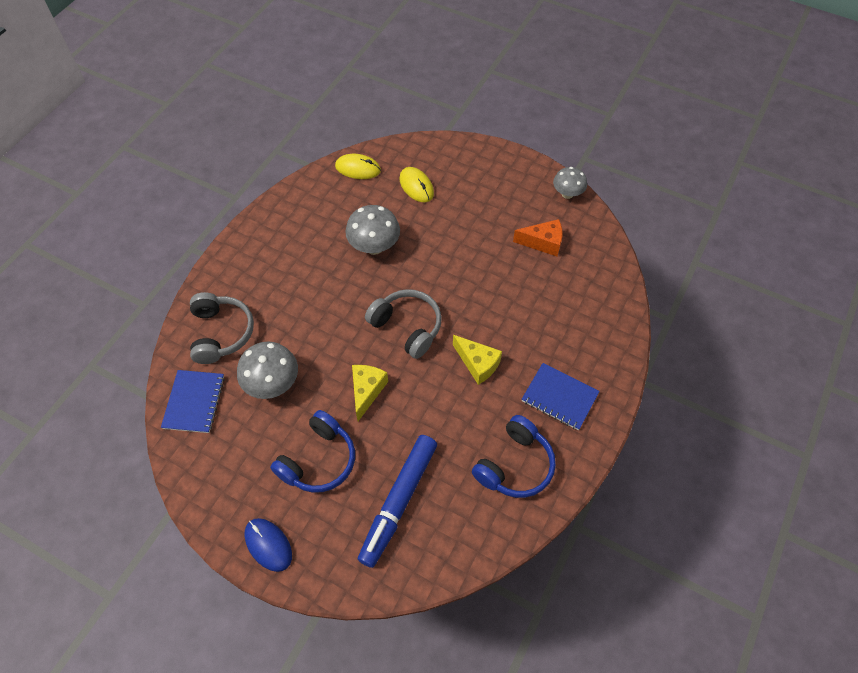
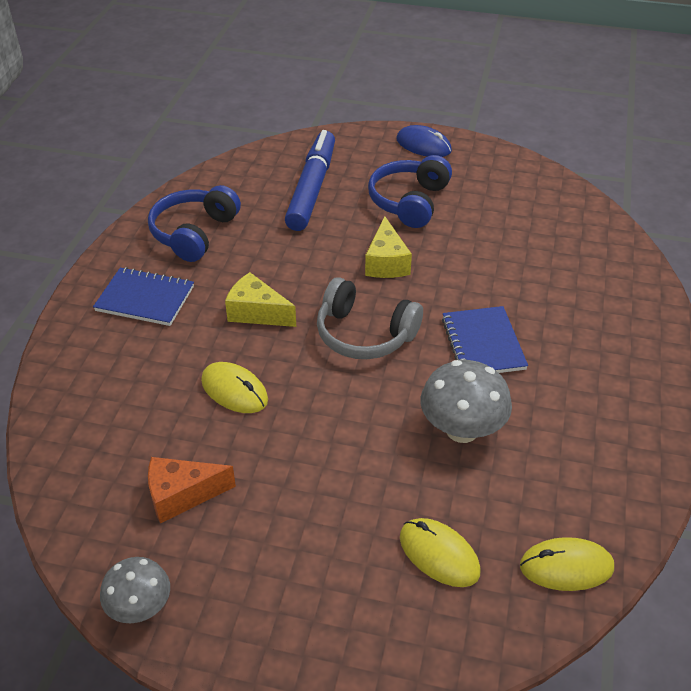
camera: 165 degrees right, 15 degrees down
blue notebook [161,370,225,433] -> blue notebook moved to [442,306,528,373]
grey headphones [190,292,254,364] -> none
grey mushroom [237,342,298,399] -> none
none -> yellow mouse [201,362,268,413]

